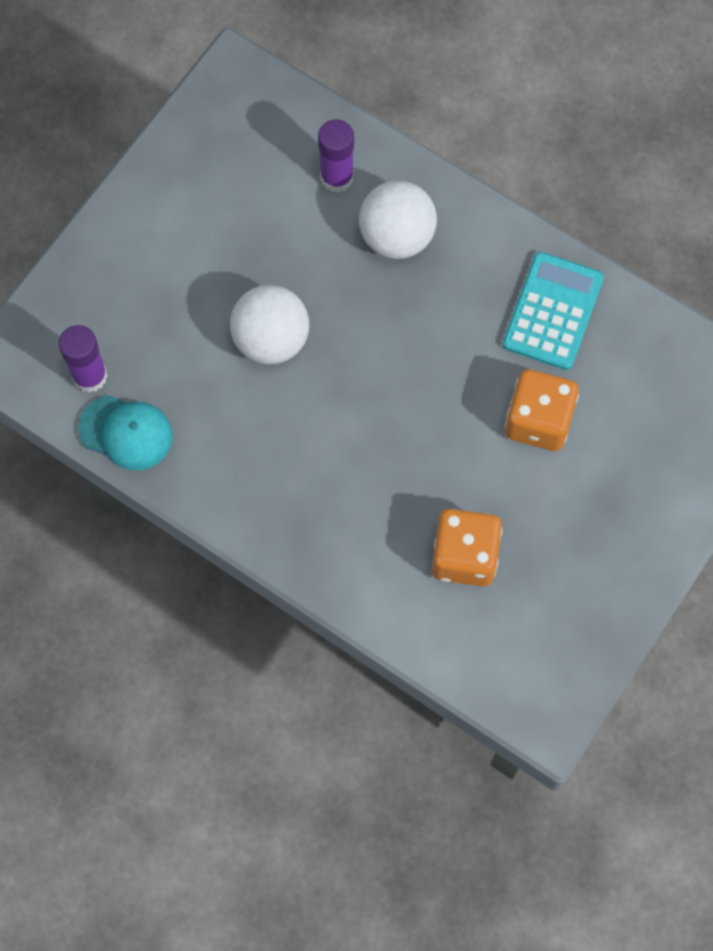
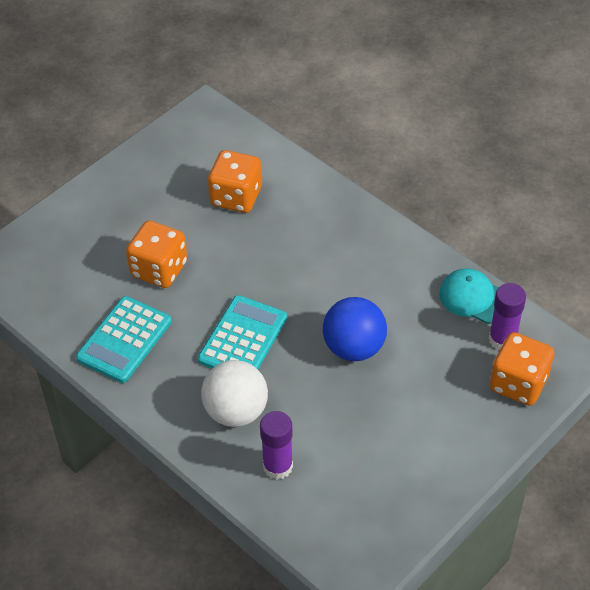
camera: 170 degrees left, 20 degrees down
white ball [230,285,309,364] -> blue ball [323,297,387,361]
none -> turquoise calculator [198,295,287,369]
none -> orange dice [490,332,554,406]

